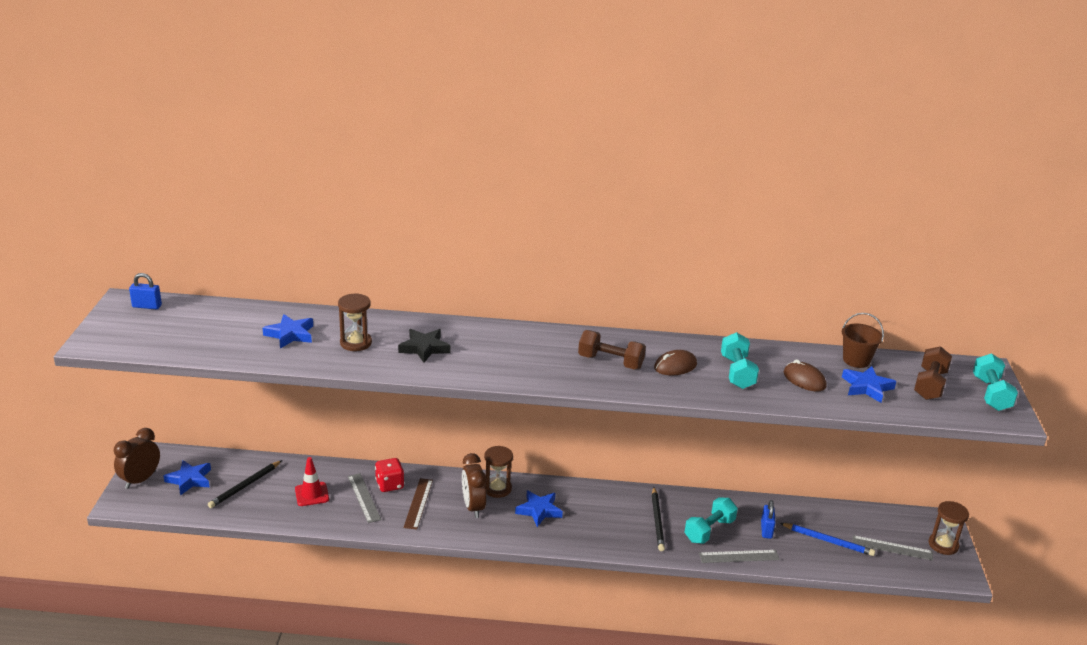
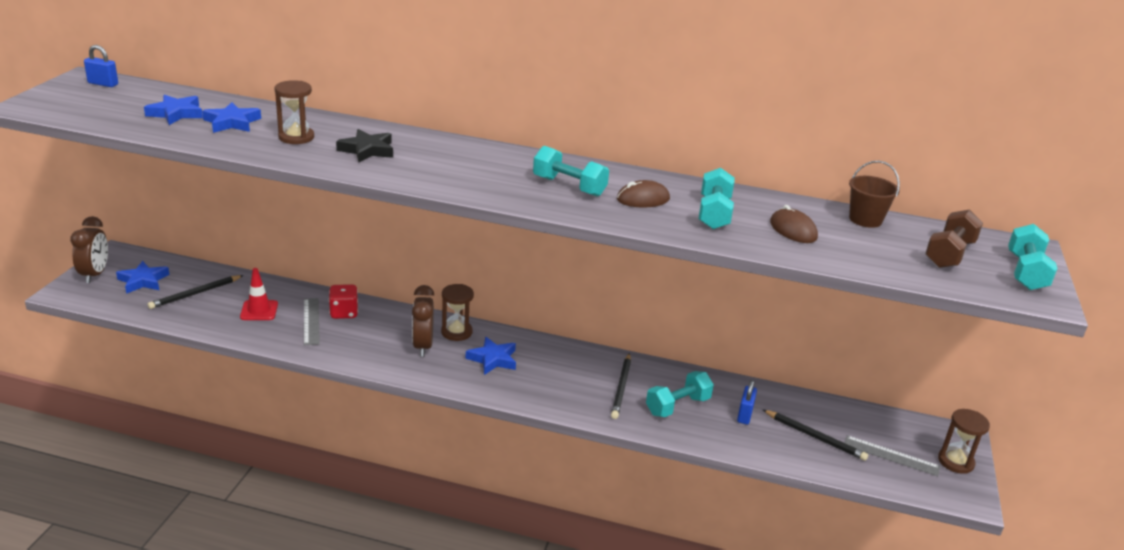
camera: 10 degrees right, 0 degrees up
brown clock [114,428,160,489] -> brown clock turned 135 degrees clockwise [70,216,108,283]
brown ruler [404,478,433,529] -> none
brown dumbbell [578,330,646,369] -> turquoise dumbbell [533,146,609,197]
grey ruler [699,550,780,563] -> none
blue pencil [780,523,875,556] -> black pencil [763,410,868,461]
blue star [842,366,897,403] -> blue star moved to [144,95,203,125]

